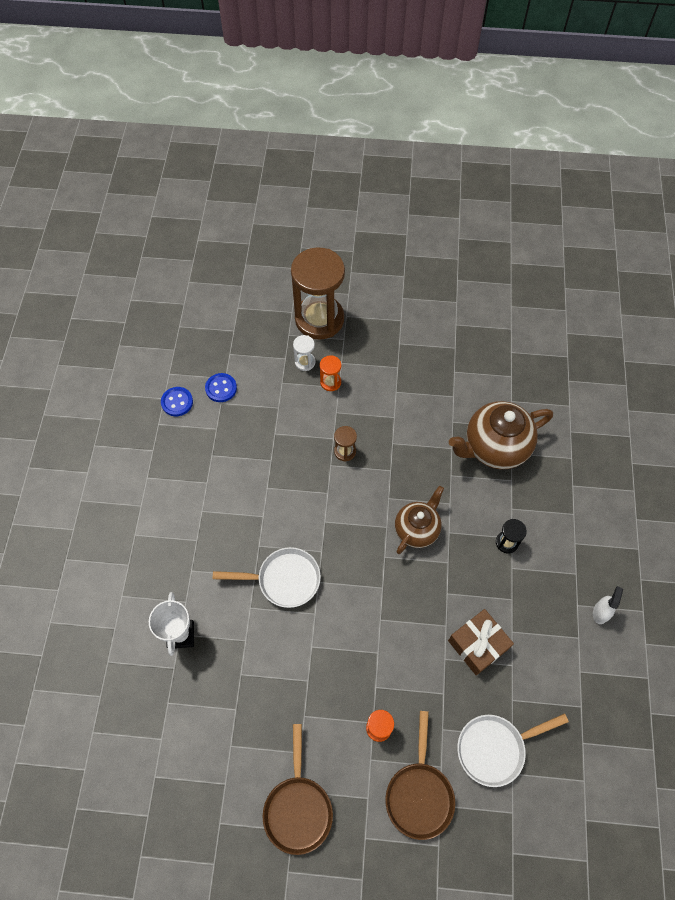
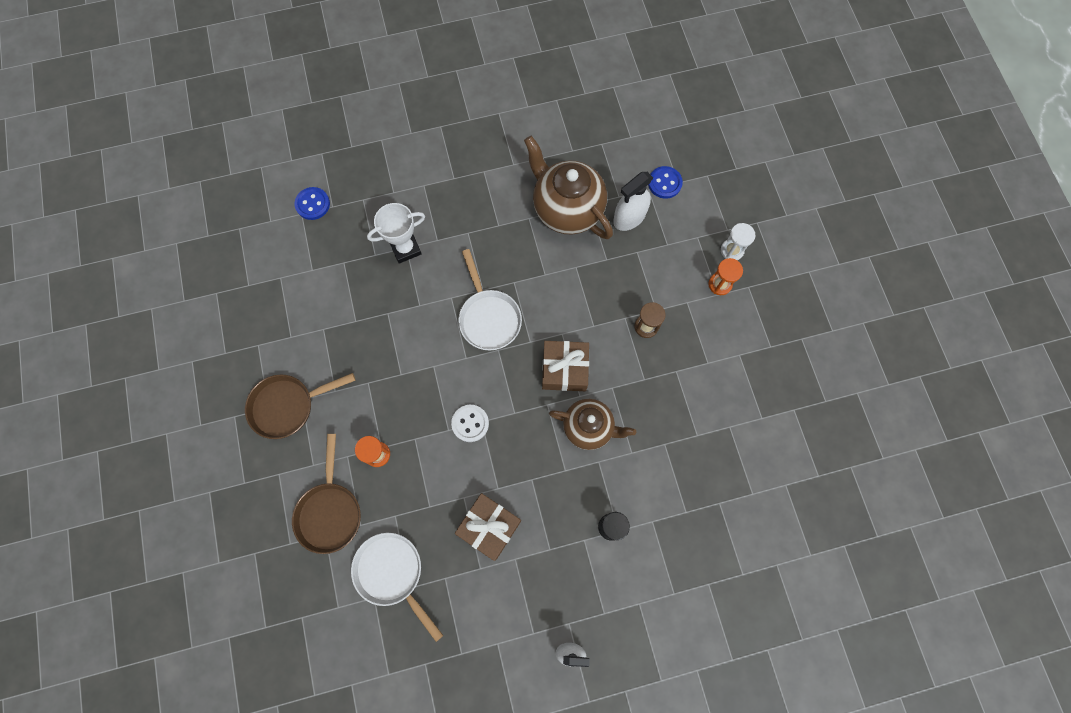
camera: 70 degrees right, 10 degrees up
blue button [161,387,193,416] -> blue button moved to [294,187,330,220]
brown hourglass [291,247,345,340] -> none
brown pan [385,711,455,840] -> brown pan turned 75 degrees counterclockwise [292,434,361,554]
brown teapot [449,401,553,469] -> brown teapot moved to [524,136,613,239]
none -> white button [451,405,489,442]
none -> brown gift [542,341,589,391]
none -> white spray bottle [613,172,653,231]

